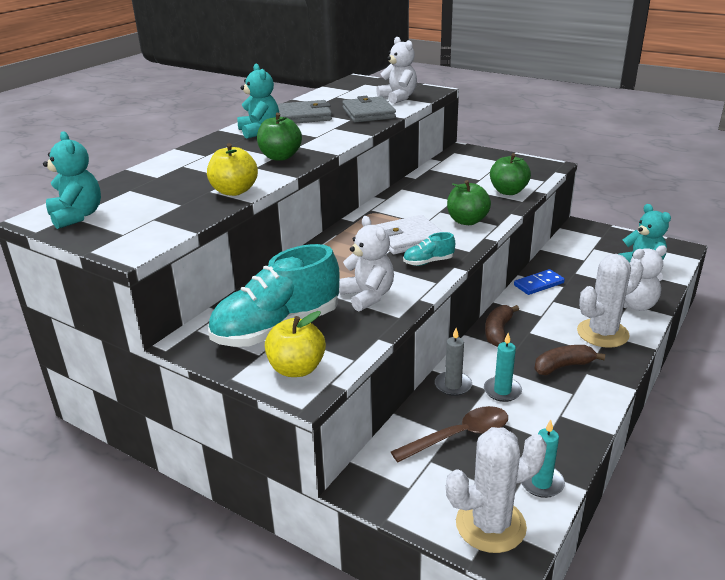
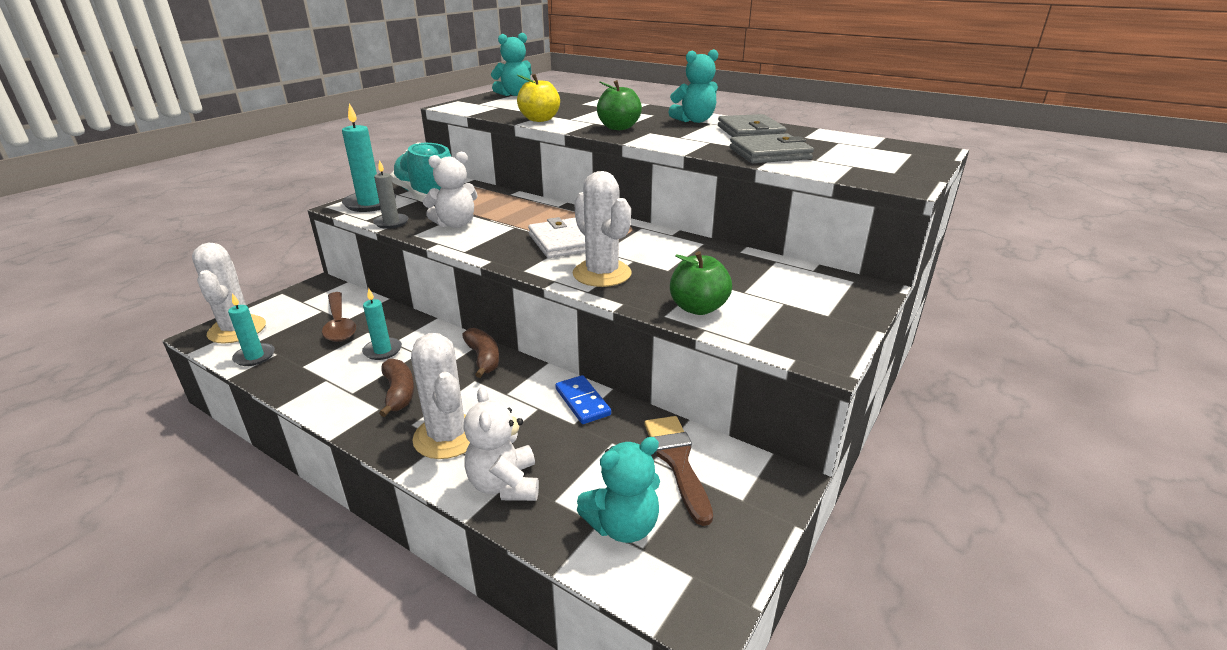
camera: 90 degrees right, 0 degrees up
yellow apple [265,311,326,377] -> turquoise candle [342,103,396,212]
white teddy bear [376,37,417,104] -> none
turquoise shoe [403,232,455,266] -> none
grey candle [435,328,472,396] -> grey candle moved to [373,160,408,229]
green apple [447,180,491,225] -> white cactus [573,171,632,287]
brown banana [485,305,519,347] -> brown banana turned 45 degrees clockwise [462,328,499,378]
none -> brown brush [644,416,713,526]

